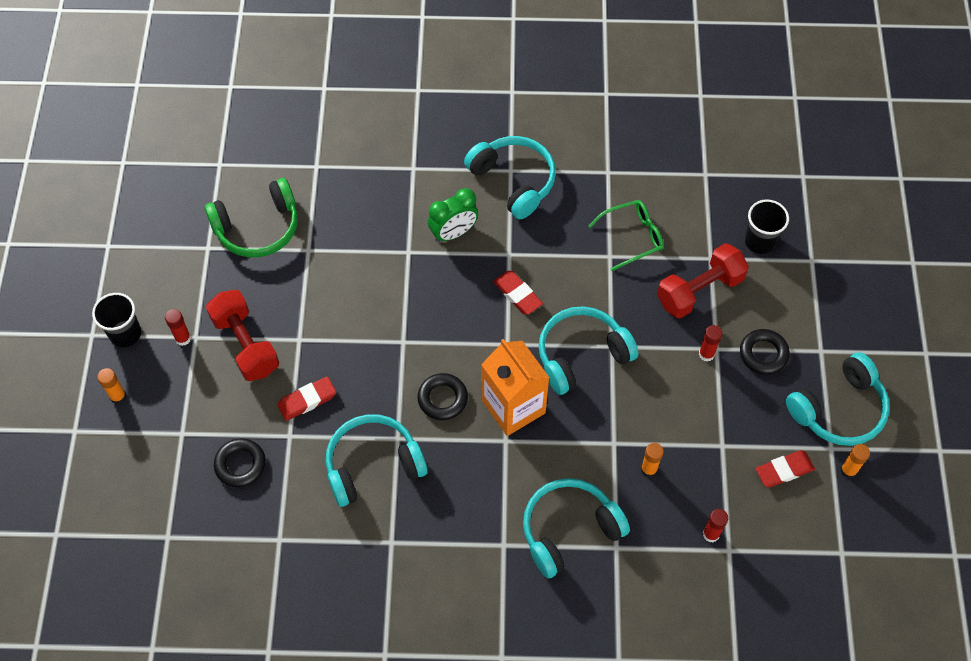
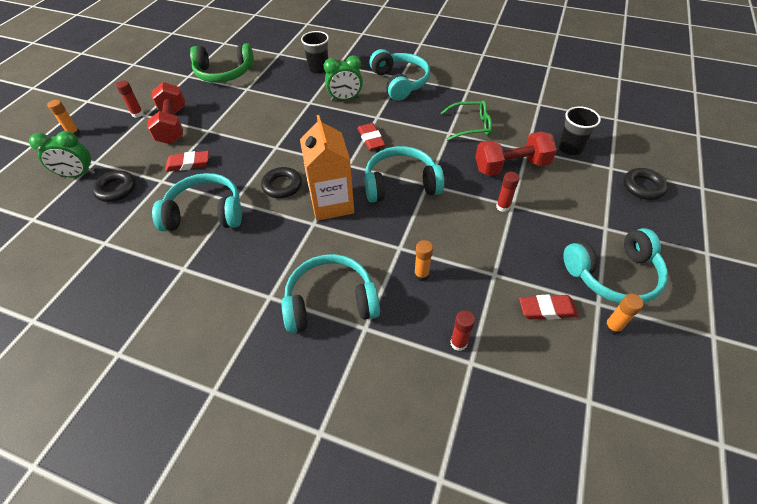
camera: 20 degrees right, 10 degrees down
black cup [92,293,141,347] -> black cup moved to [301,31,329,73]
black ring [740,329,790,375] -> black ring moved to [623,168,668,200]
none -> green clock [29,131,95,177]

